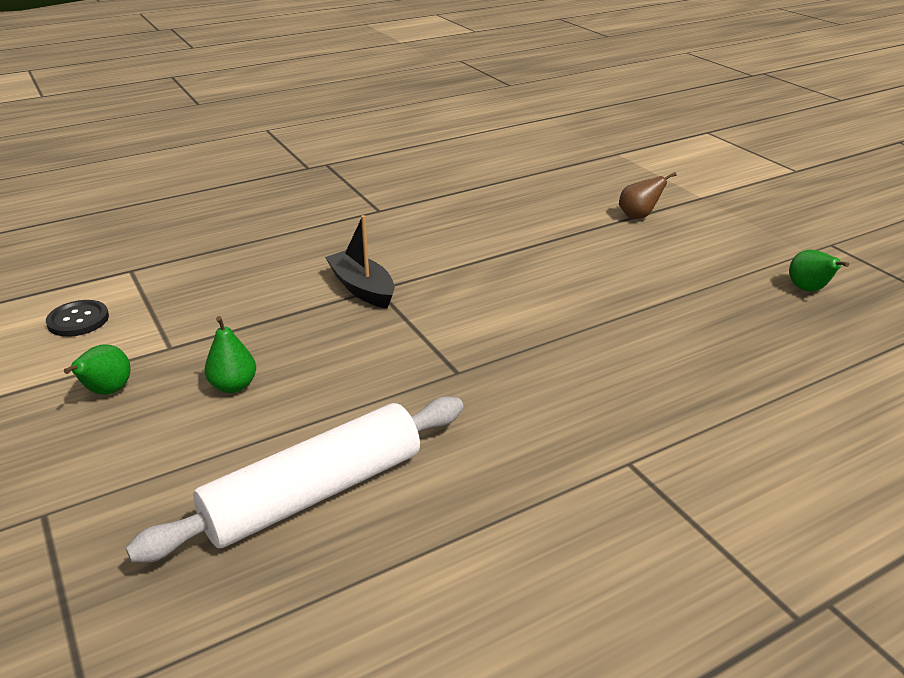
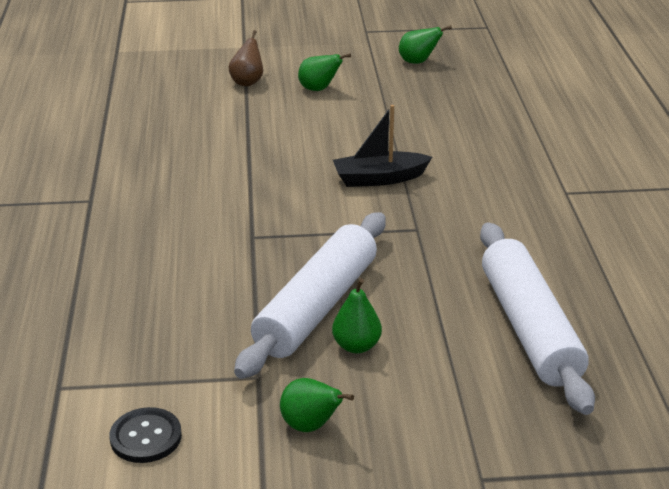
camera: 65 degrees left, 0 degrees up
black boat [325,215,395,308] -> black boat moved to [333,105,432,187]
none -> white rolling pin [234,212,386,379]
none -> green pear [298,53,351,91]

